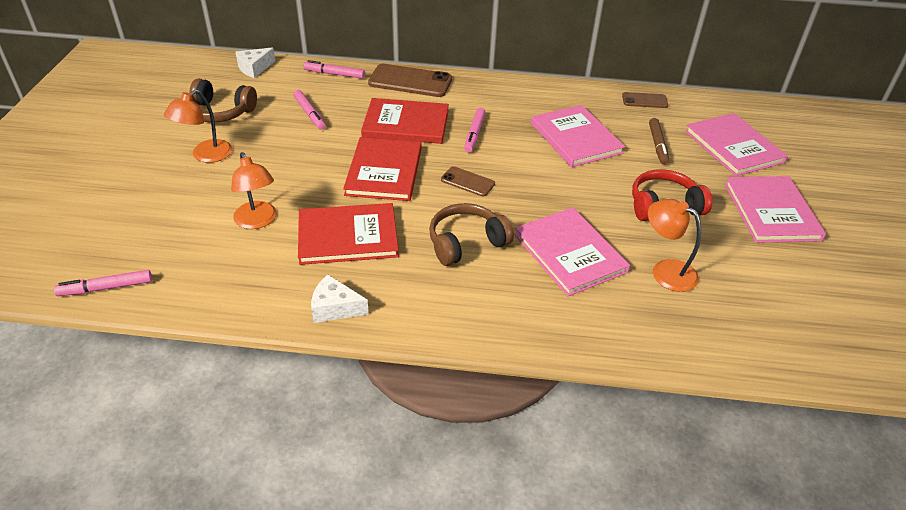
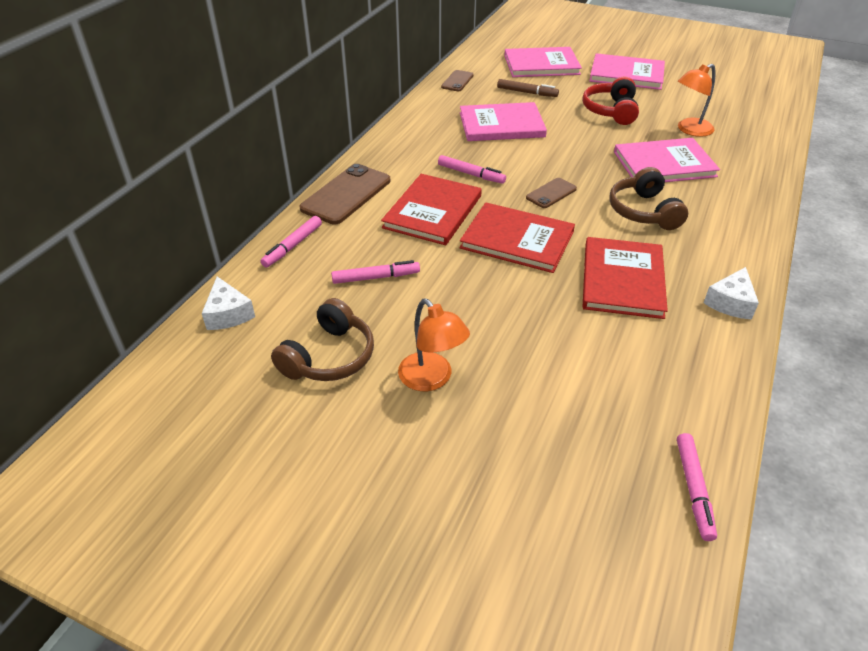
camera: 70 degrees left, 0 degrees up
orange lamp [231,152,277,229] -> none

